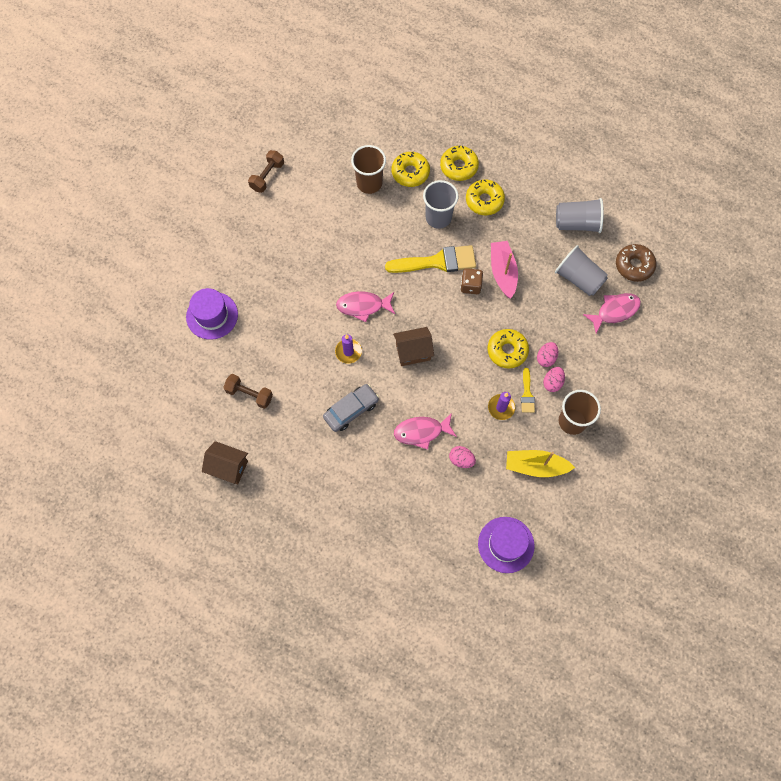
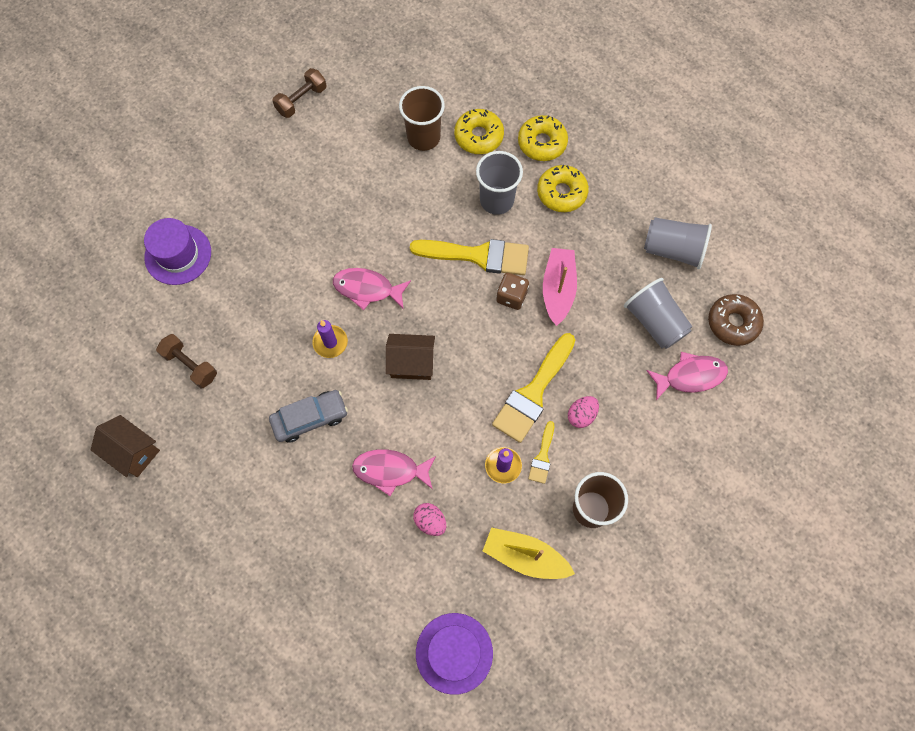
camera: 15 degrees right, 0 degrees up
yellow donut [487,329,529,369] -> yellow brush [492,333,575,443]
pink egg [543,367,565,392] -> none

